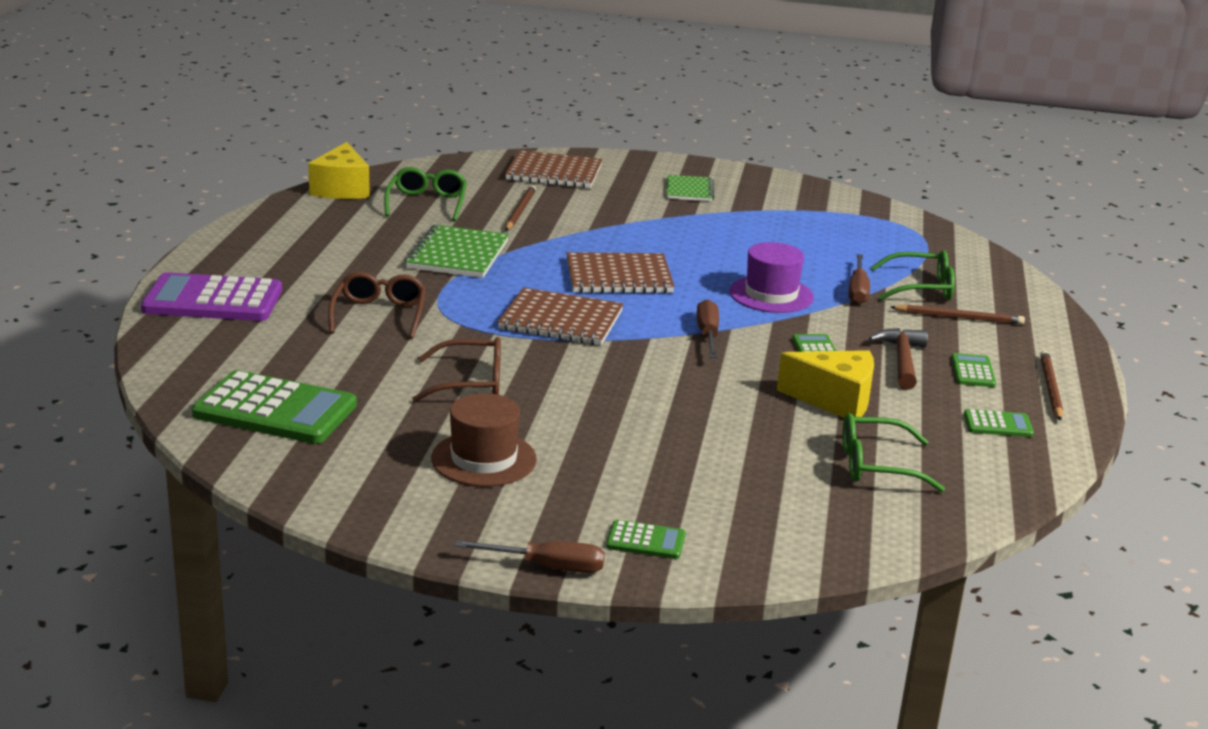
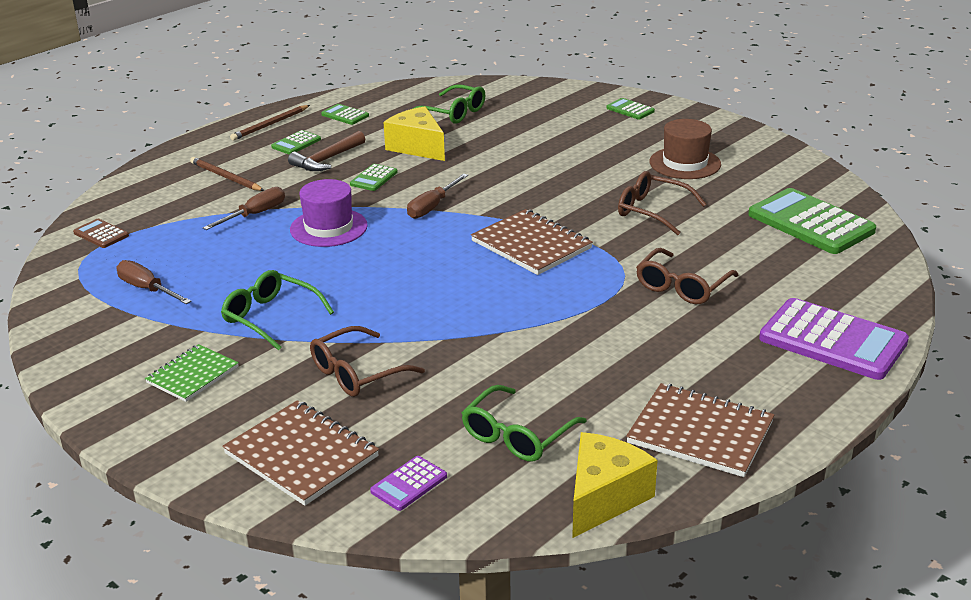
camera: 145 degrees left, 5 degrees up
green notebook [405,225,509,278] -> none
brown screwdriver [454,540,605,573] -> brown screwdriver moved to [116,260,191,304]
brown pencil [505,185,536,231] -> none
brown notebook [566,252,675,294] -> brown notebook moved to [626,383,774,477]
green glasses [871,250,955,300] -> green glasses moved to [221,270,334,351]
none -> brown calculator [73,219,129,248]
none -> brown glasses [310,326,425,397]
none -> purple calculator [370,456,447,511]

